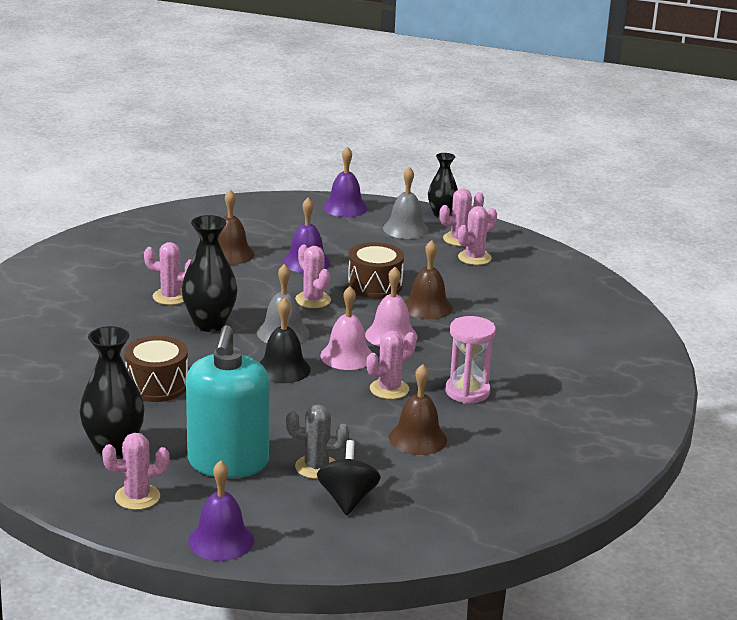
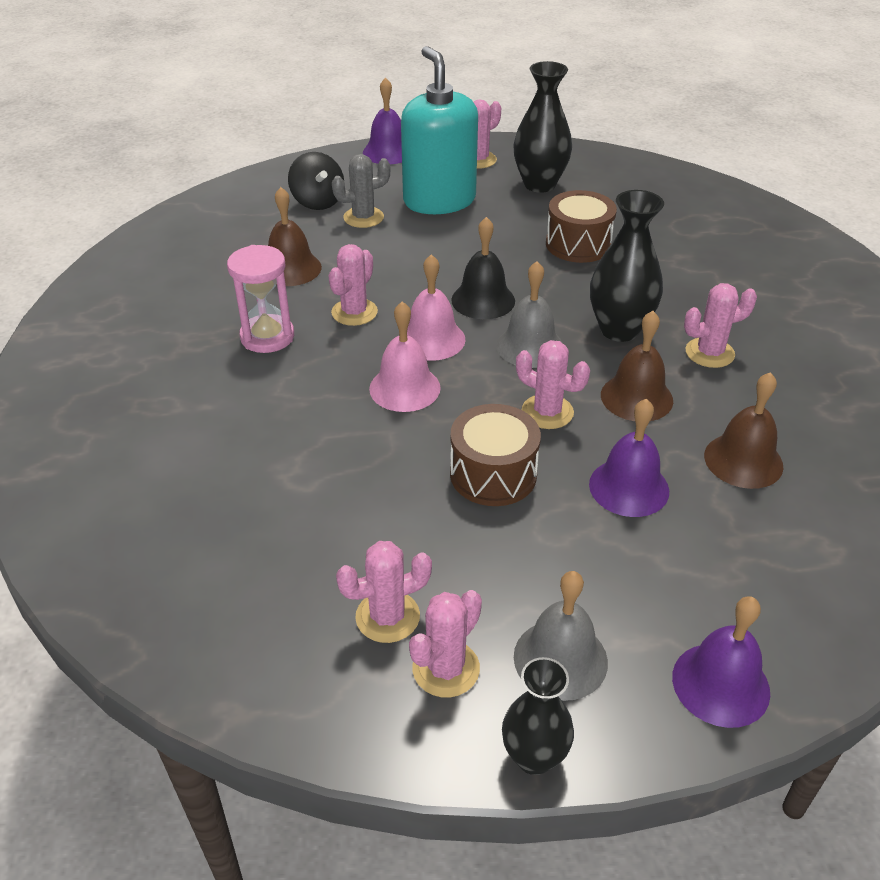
camera: 155 degrees right, 15 degrees up
brown bell [404,240,453,319] -> brown bell moved to [601,311,673,421]
pink cactus [458,206,497,265] -> pink cactus turned 45 degrees clockwise [336,541,432,643]

